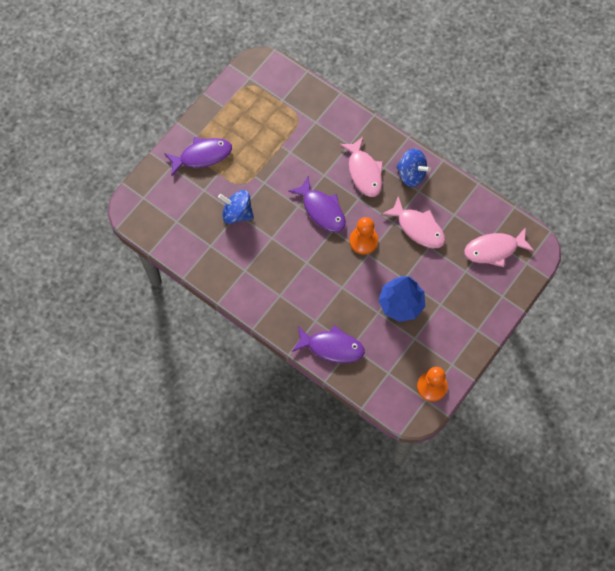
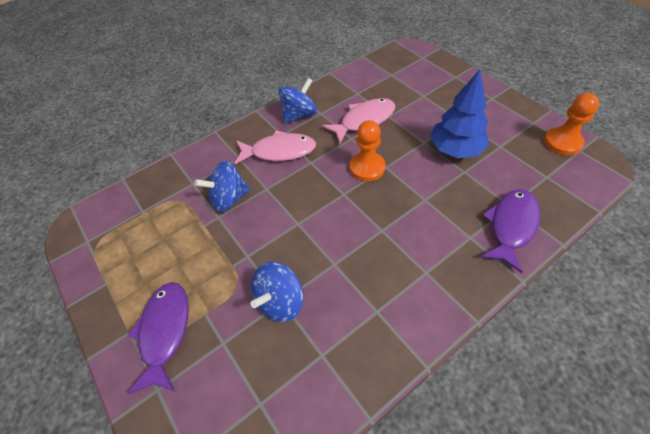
camera: 70 degrees left, 15 degrees down
purple fish [288,176,346,232] -> none
pink fish [464,227,534,267] -> none
none -> blue spinning top [194,161,250,212]

